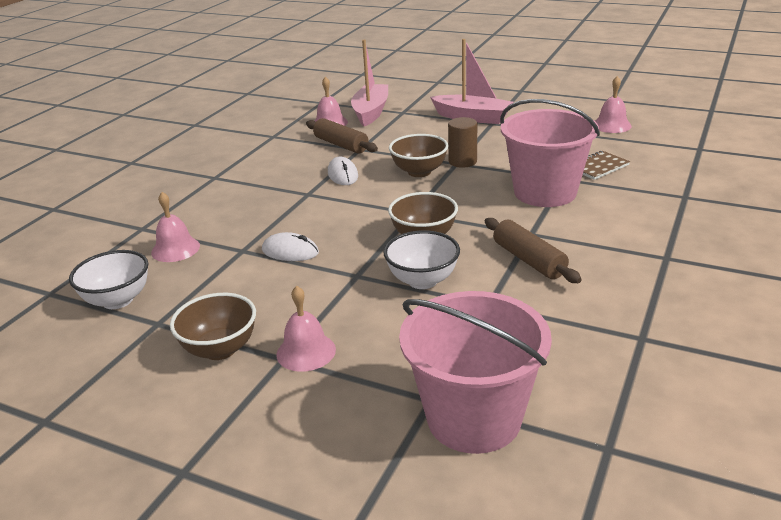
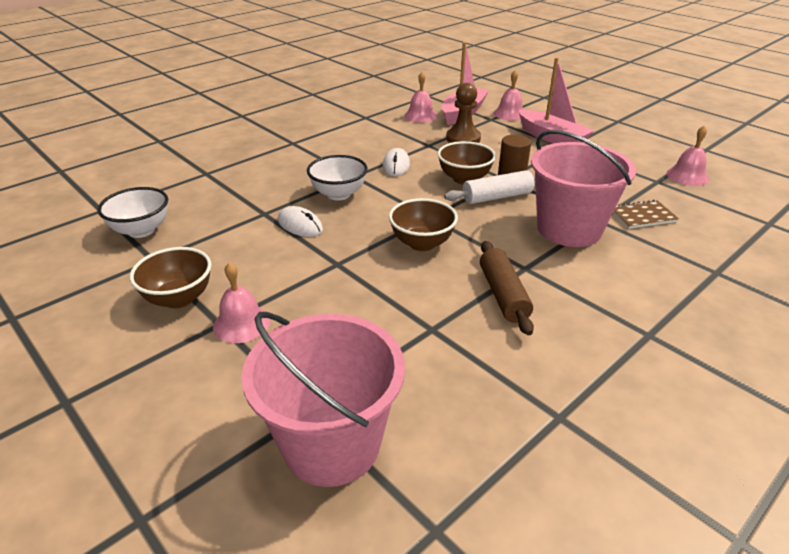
camera: 20 degrees right, 5 degrees up
pink bell [151,192,200,262] -> pink bell moved to [494,70,523,121]
brown rolling pin [306,118,378,154] -> none
white bowl [383,230,460,289] -> white bowl moved to [307,155,368,201]
none -> white rolling pin [444,170,536,204]
none -> brown pawn [446,83,481,143]

